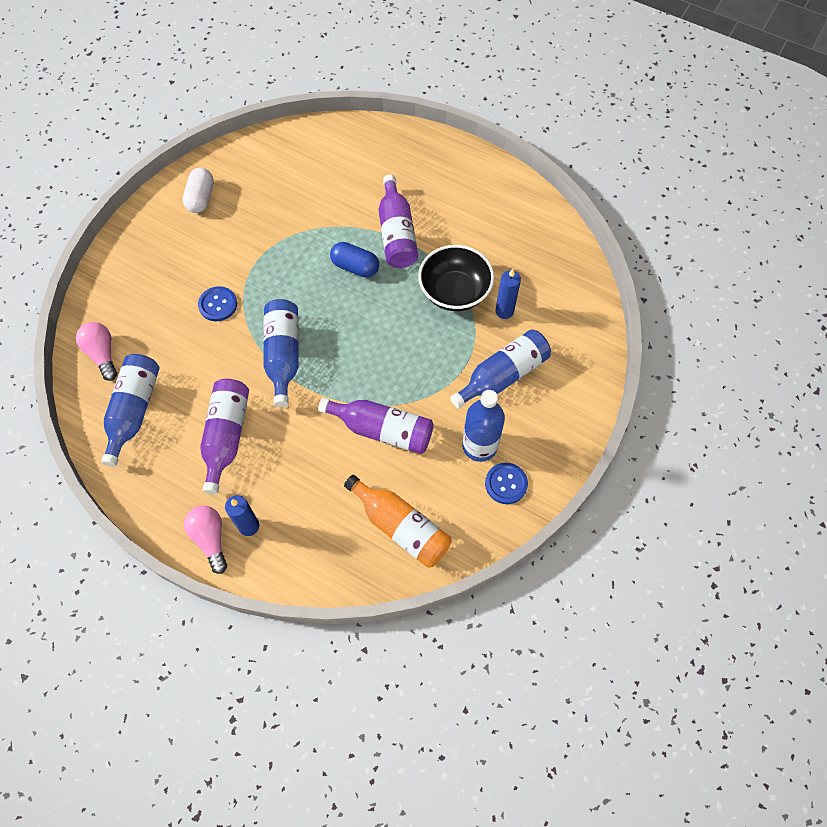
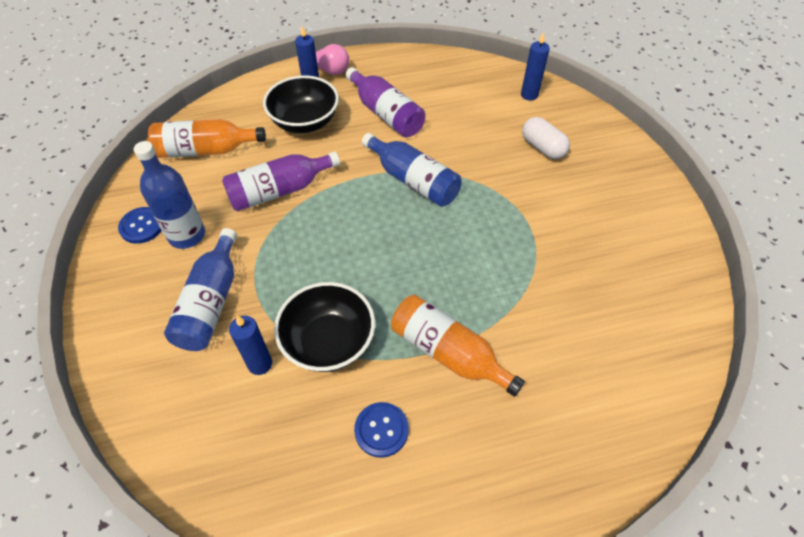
camera: 135 degrees right, 10 degrees down
pink light bulb [76,322,117,381] -> blue candle [521,32,550,101]
blue bottle [101,354,160,467] -> none
white capsule [182,168,214,213] -> white capsule moved to [522,117,570,159]
blue button [198,286,237,321] -> blue button moved to [354,402,409,458]
blue capsule [330,242,379,277] -> none
purple bottle [379,175,418,268] -> orange bottle [391,295,525,397]
none -> black bowl [263,75,339,133]

